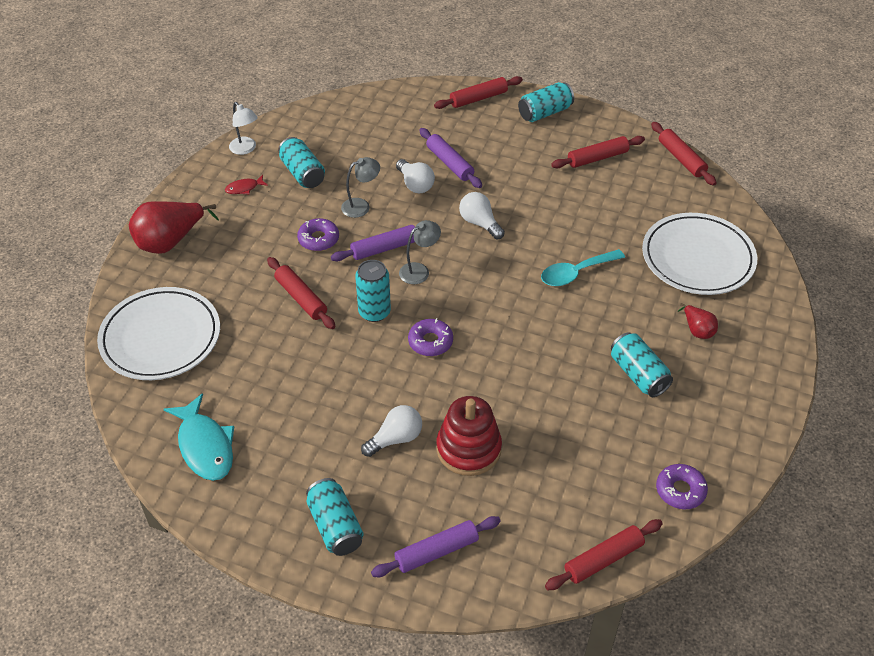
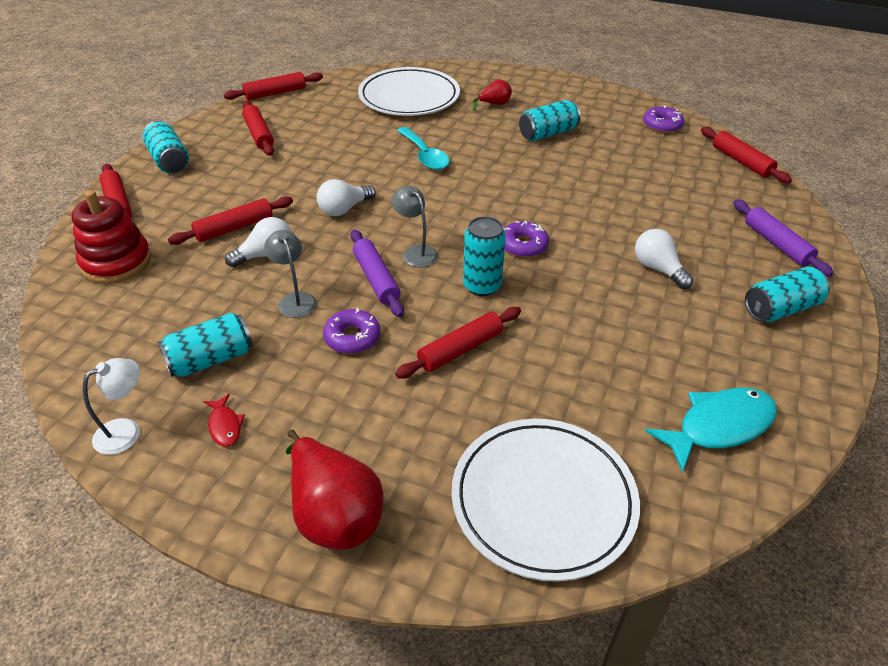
camera: 90 degrees left, 5 degrees down
purple rolling pin [419,128,482,188] -> red rolling pin [168,196,293,245]
red stacking toy [436,396,502,476] -> red stacking toy moved to [71,190,151,284]

